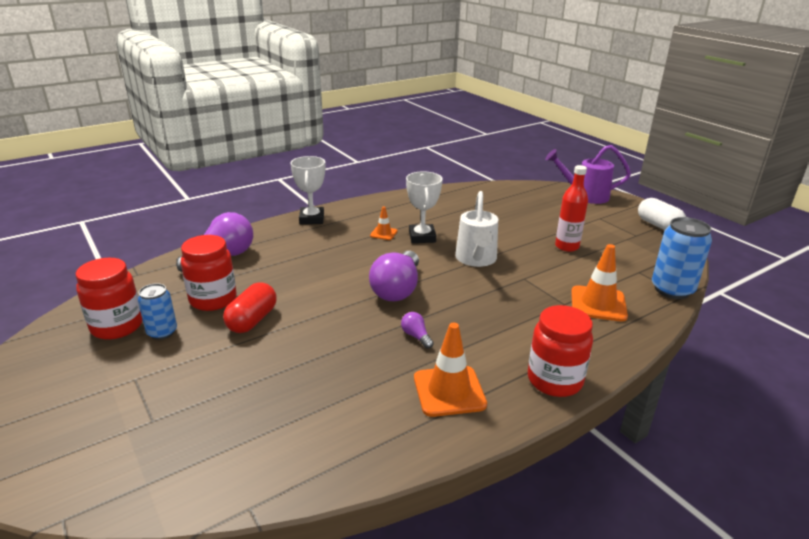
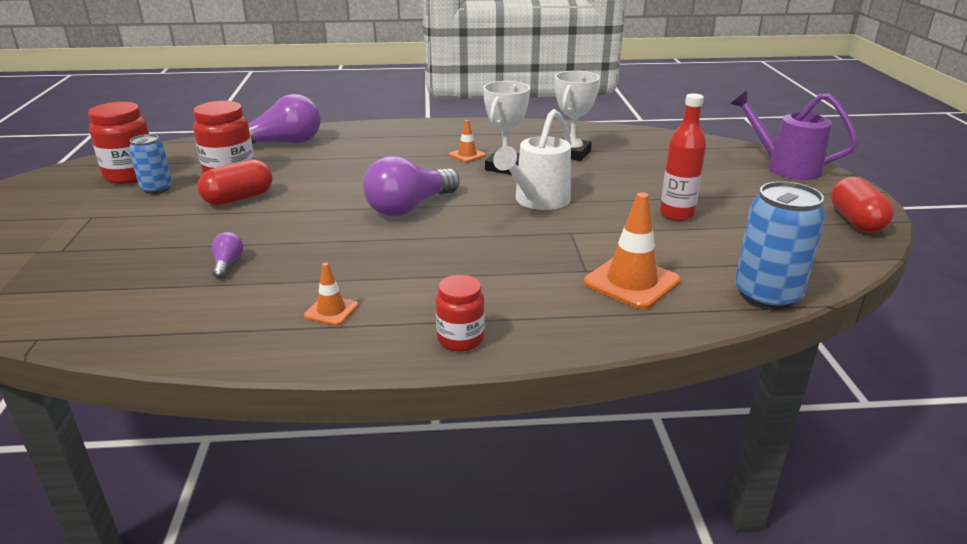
camera: 30 degrees right, 0 degrees up
white trophy [290,156,325,224] -> white trophy moved to [555,71,600,161]
purple light bulb [401,312,434,349] -> purple light bulb moved to [212,232,243,279]
orange traffic cone [414,323,487,417] -> orange traffic cone [304,262,359,326], size x0.53
red jar [528,305,593,397] -> red jar [436,275,484,352], size x0.62
white capsule [638,198,686,230] -> red capsule [831,177,894,233]

